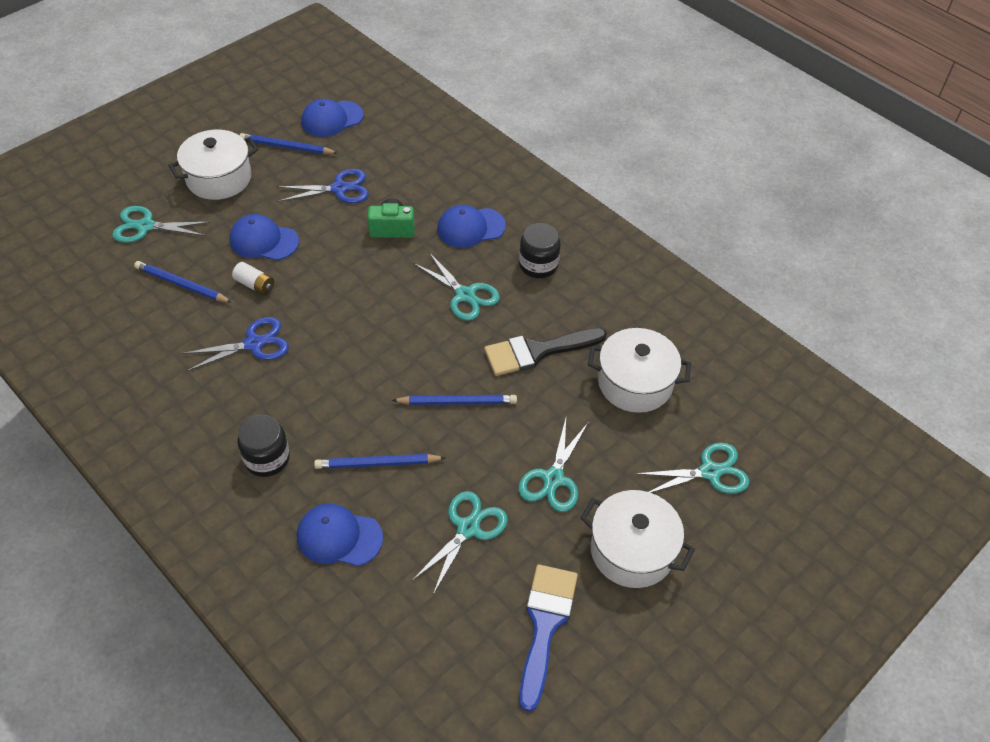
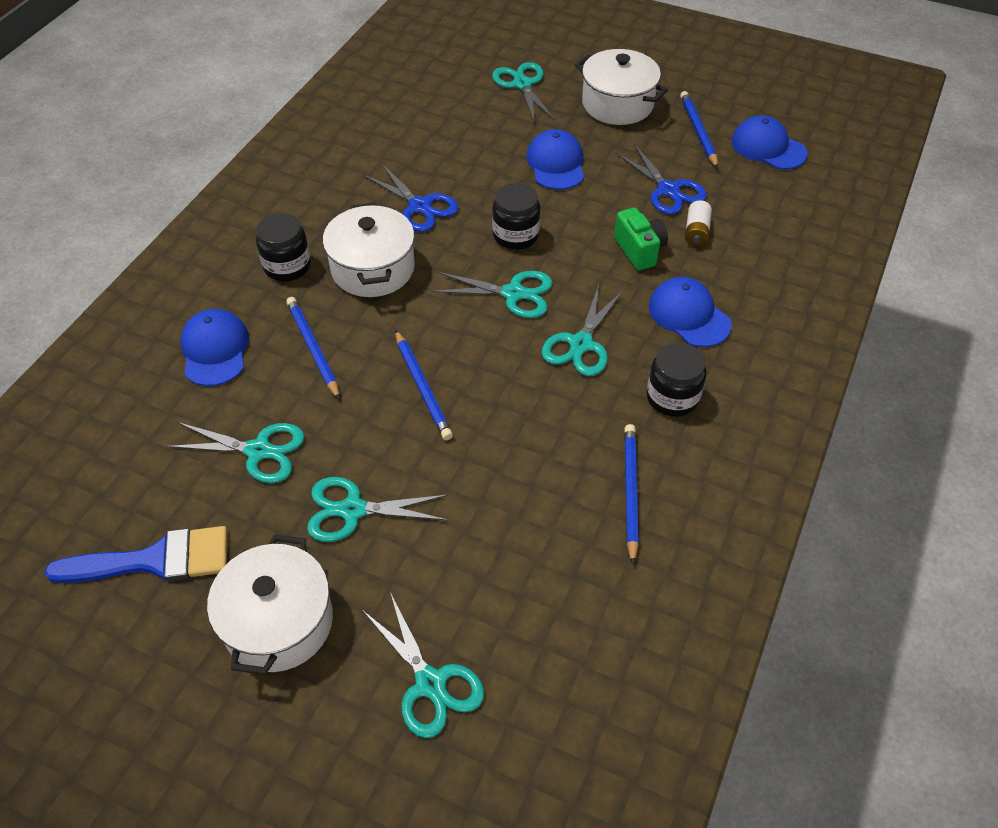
camera: 70 degrees right, 0 degrees up
blue pencil [134,261,232,303] -> blue pencil moved to [624,424,639,565]
white battery [232,262,274,295] -> white battery moved to [685,200,712,247]
black brush [484,328,607,376] -> none
white pot [588,328,691,413] -> white pot moved to [323,202,415,297]
none -> turquoise scissors [432,271,552,318]
none -> black jar [492,183,541,250]

